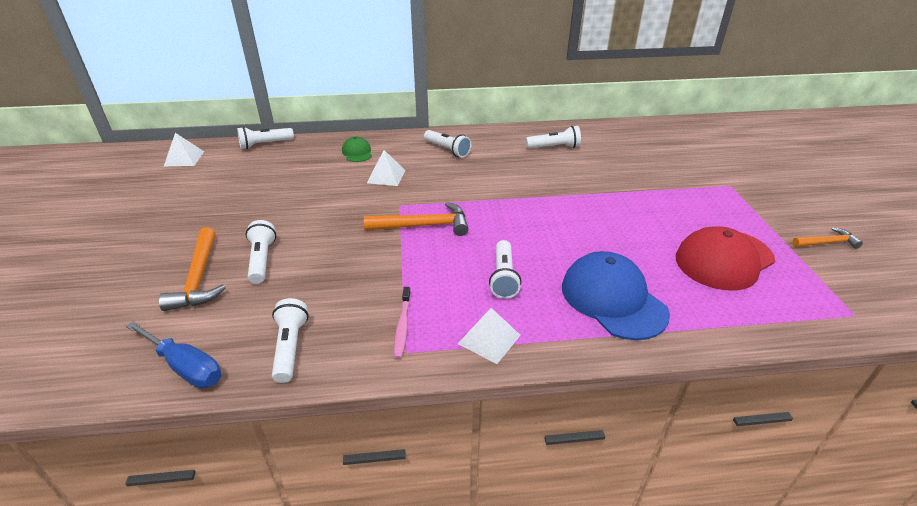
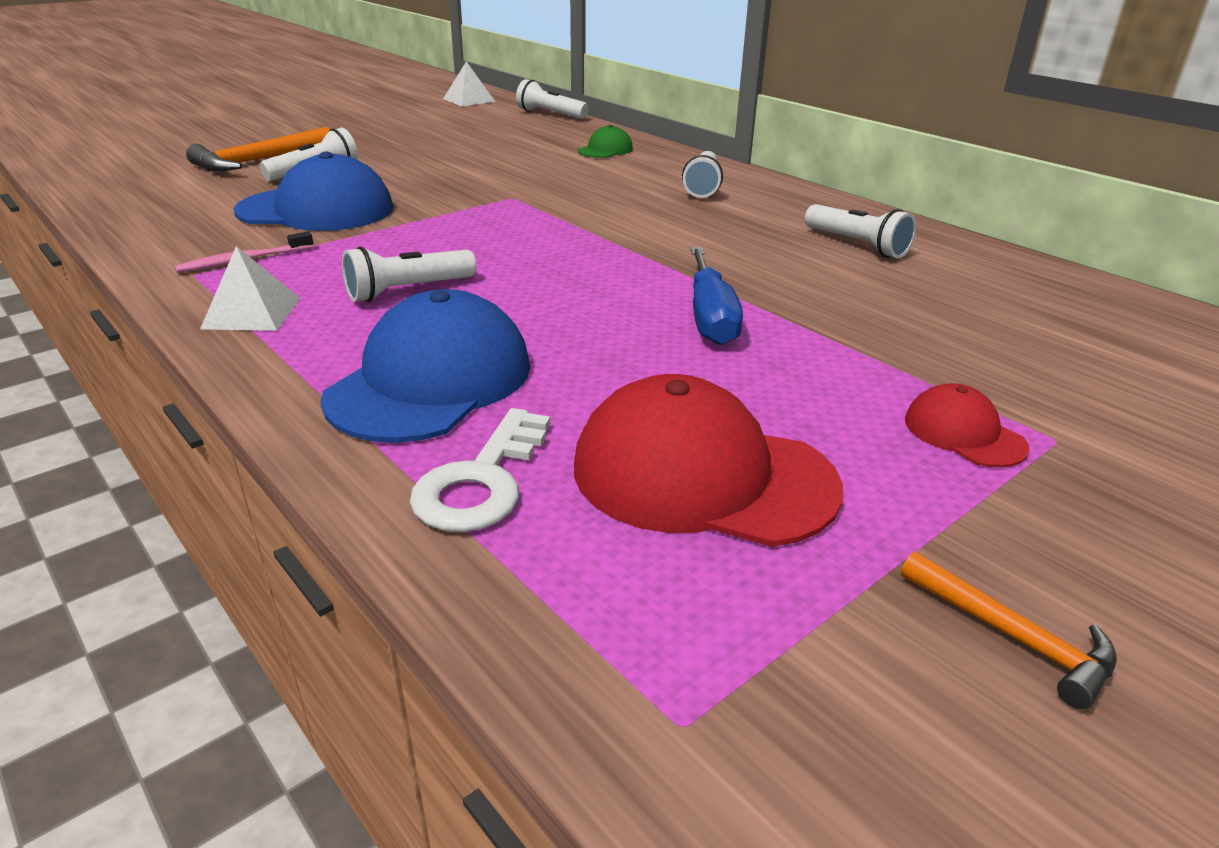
camera: 55 degrees right, 5 degrees down
blue screwdriver [126,321,221,388] -> blue screwdriver moved to [690,247,743,345]
white flashlight [272,298,309,383] -> none
orange hammer [364,202,469,236] -> none
white pyramid [367,150,405,186] -> none
none -> blue cap [234,152,393,231]
none -> white key [410,408,550,532]
none -> red cap [905,383,1030,468]

